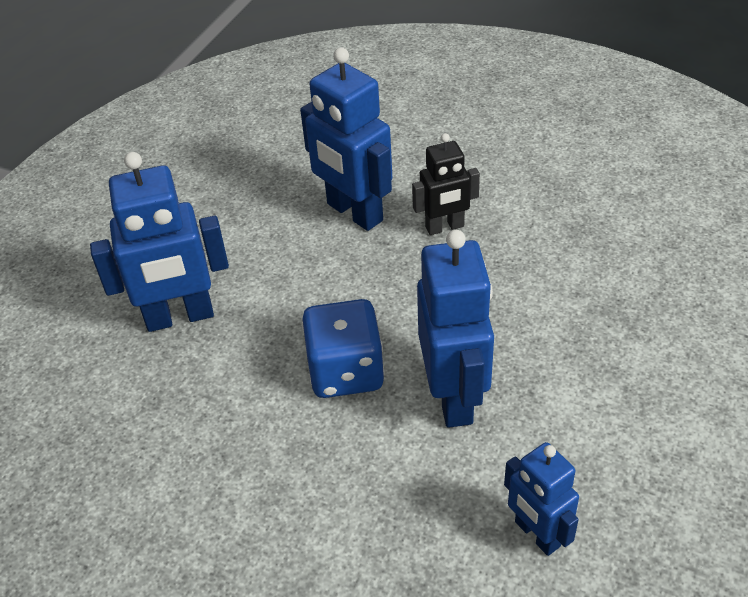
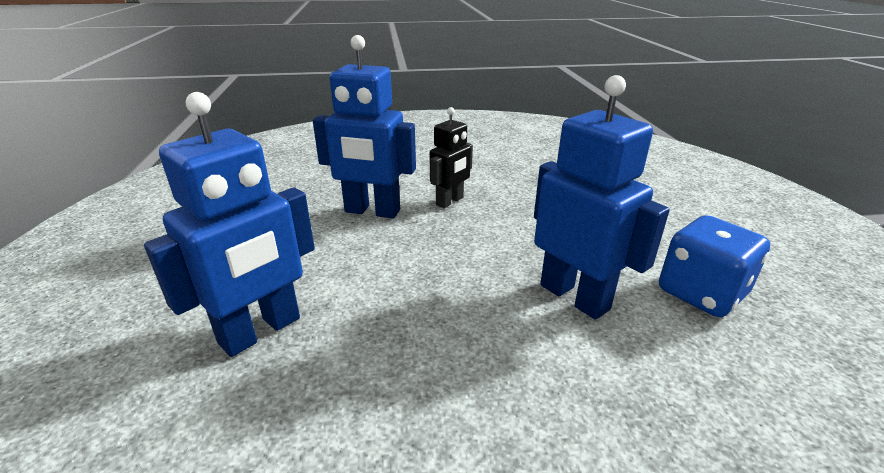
camera: 35 degrees left, 15 degrees down
blue dice [302,299,384,398] -> blue dice moved to [659,215,770,317]
blue robot [504,442,579,556] -> none

